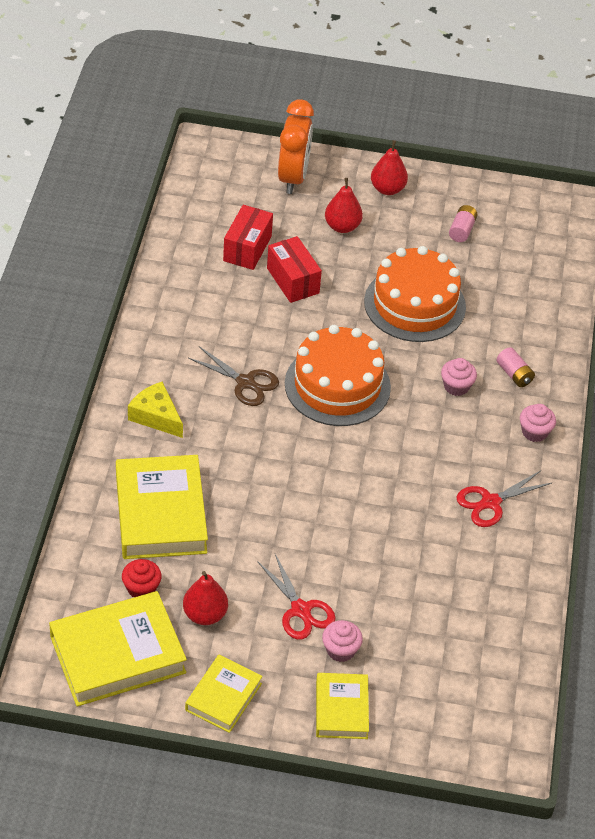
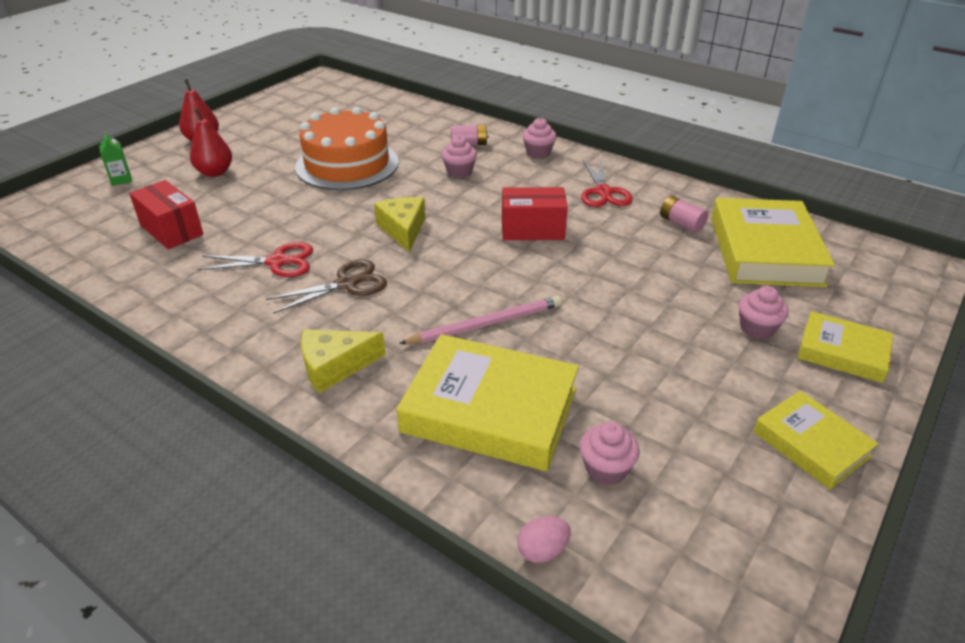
camera: 60 degrees left, 10 degrees down
yellow book [49,591,187,706] -> yellow book moved to [711,198,835,287]
red cupcake [122,559,162,597] -> pink cupcake [580,422,640,485]
red pear [183,571,228,625] -> none
red scissors [257,554,336,640] -> red scissors moved to [197,242,313,277]
red box [267,236,322,303] -> red box moved to [502,187,568,240]
orange clock [278,99,314,194] -> green carton [99,132,132,186]
orange cake [285,325,391,426] -> yellow cheese [374,197,426,252]
pink battery [449,205,477,242] -> pink battery moved to [660,196,708,233]
none -> pink pencil [399,296,562,344]
none -> pink egg [517,516,571,563]

